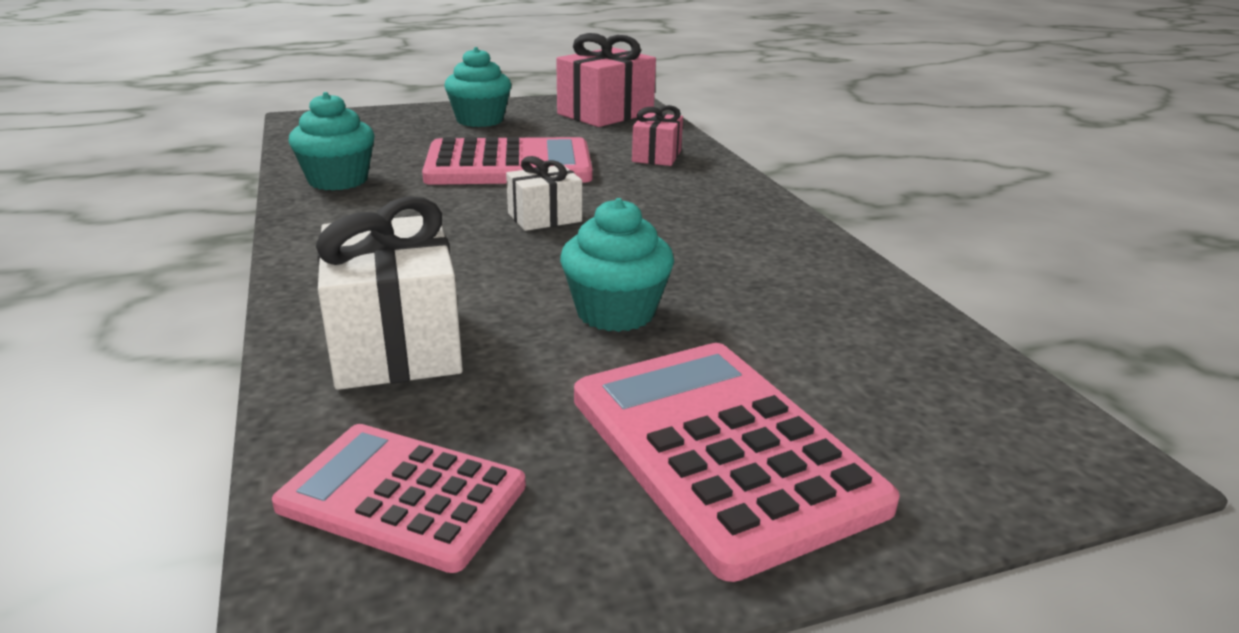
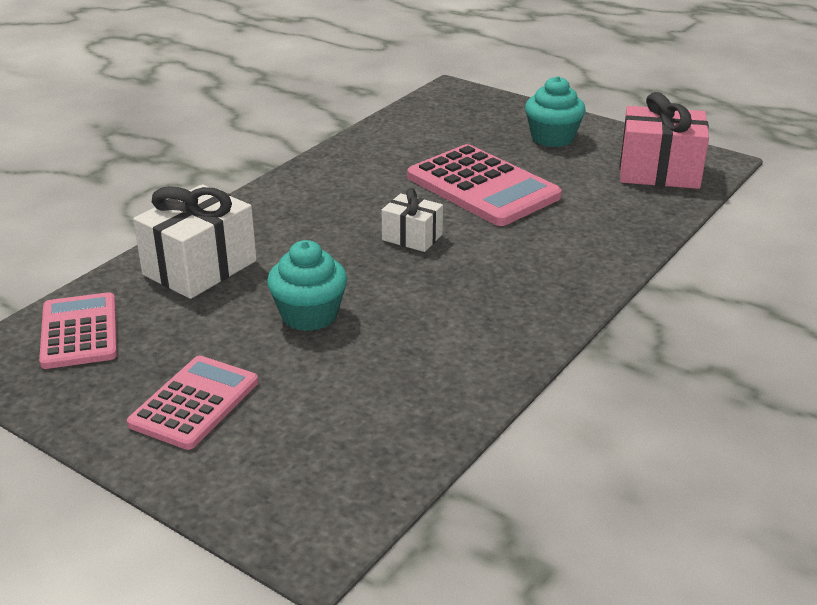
camera: 55 degrees right, 5 degrees up
turquoise cupcake [289,92,375,191] -> none
pink calculator [574,343,900,582] -> pink calculator [127,355,258,450], size x0.65
pink gift [632,105,683,166] -> none

